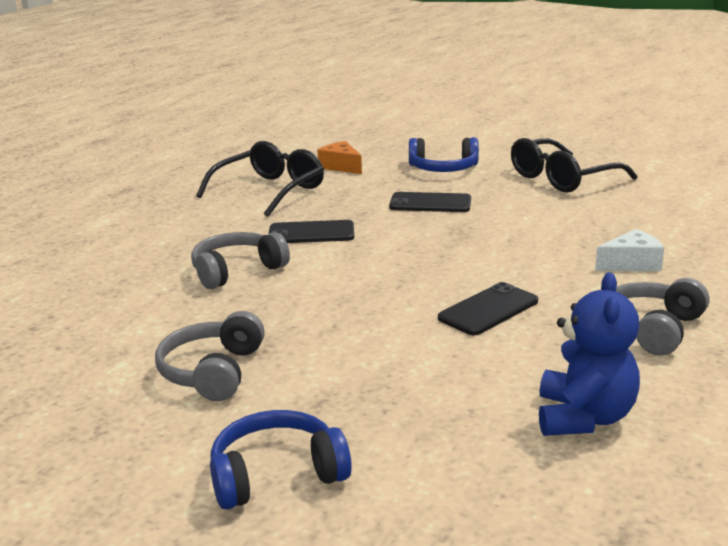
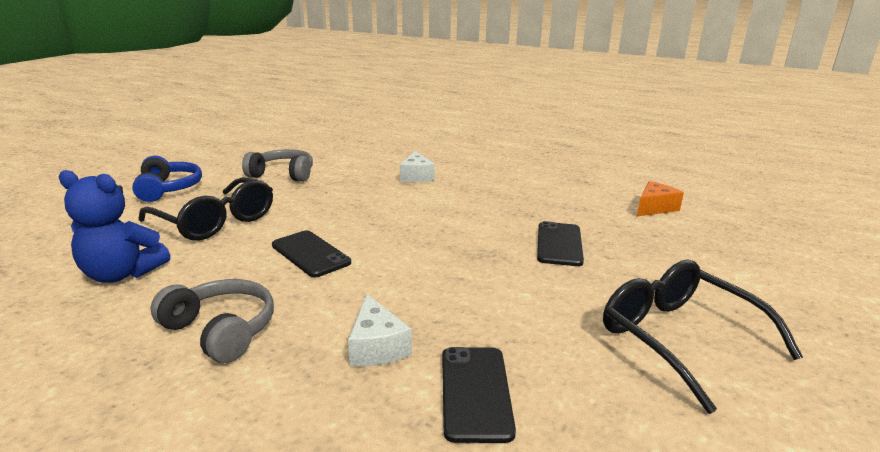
camera: 90 degrees right, 0 degrees up
grey headphones [191,232,290,289] -> white cheese [400,151,435,182]
black glasses [196,141,324,217] -> black glasses moved to [138,177,273,240]
black phone [268,220,354,243] -> black phone moved to [442,347,516,443]
blue headphones [409,137,479,172] -> none

